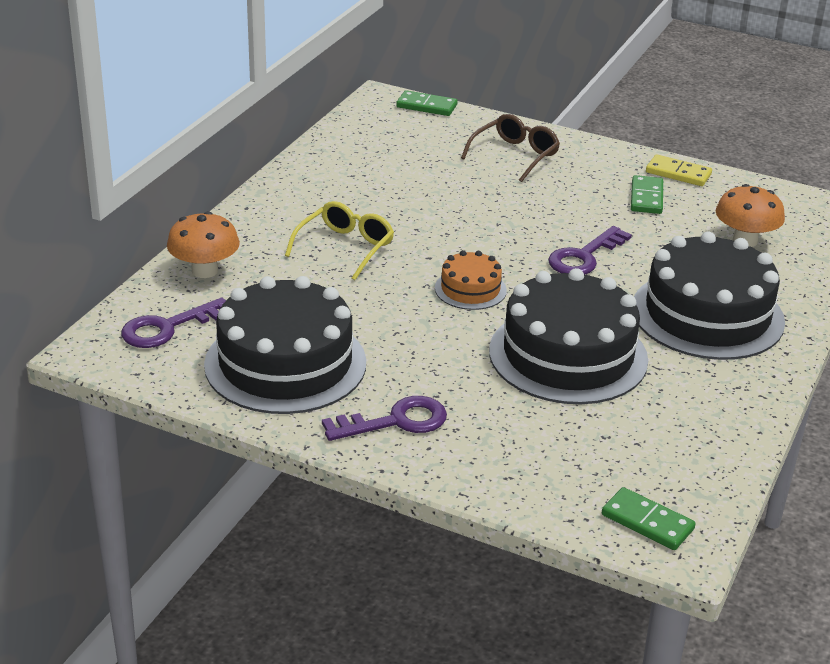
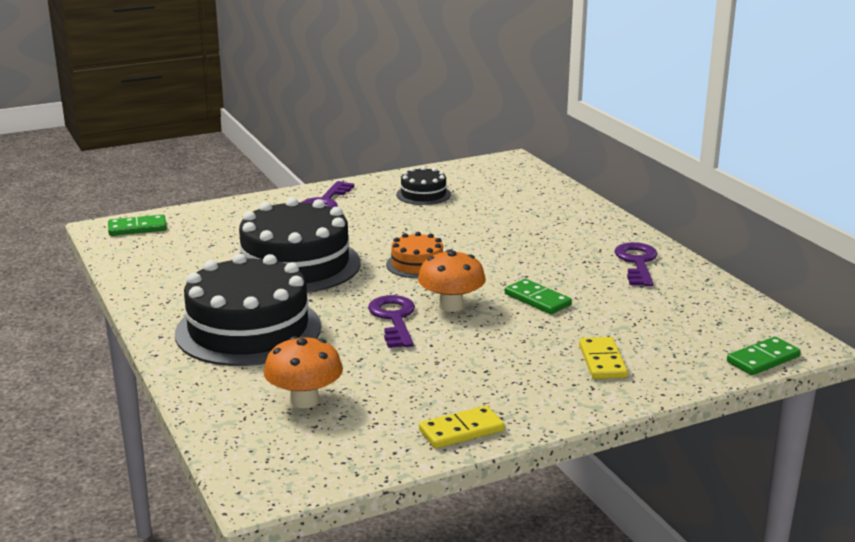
camera: 130 degrees right, 10 degrees down
purple key [121,297,226,348] -> purple key moved to [615,242,658,286]
orange mushroom [167,211,240,278] -> orange mushroom moved to [418,250,486,312]
black cake [204,276,366,414] -> black cake [396,166,451,205], size x0.48
yellow glasses [285,201,394,280] -> none
brown glasses [461,114,560,182] -> yellow domino [579,337,628,379]
green domino [631,175,663,214] -> green domino moved to [505,279,572,314]

